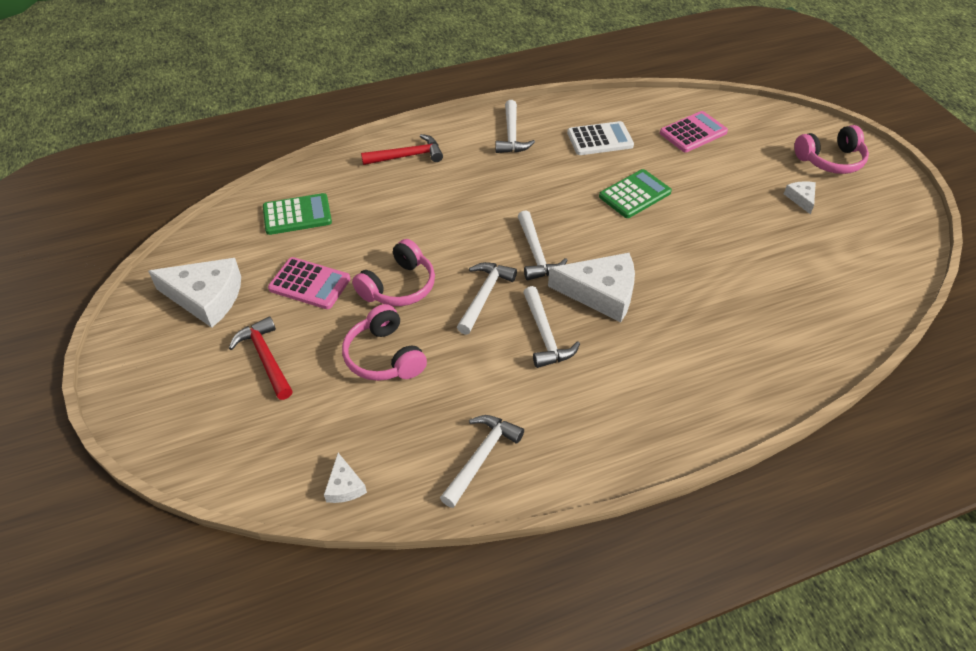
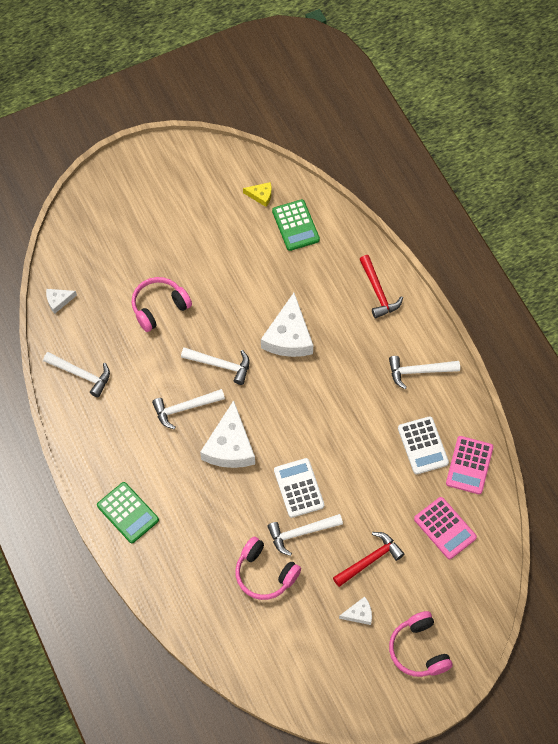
camera: 85 degrees right, 15 degrees up
white cheese [148,258,241,328] -> white cheese moved to [261,293,313,357]
red hammer [229,316,293,400] -> red hammer moved to [333,532,404,587]
pink calculator [268,257,350,309] -> pink calculator moved to [446,436,493,494]
pink headphones [352,239,435,306] -> pink headphones moved to [235,537,301,600]
white hammer [518,210,568,281] -> white hammer moved to [267,514,343,556]
green calculator [599,169,672,218] -> green calculator moved to [97,482,159,543]
none -> yellow cheese [243,182,271,207]
none -> white calculator [274,458,324,518]

